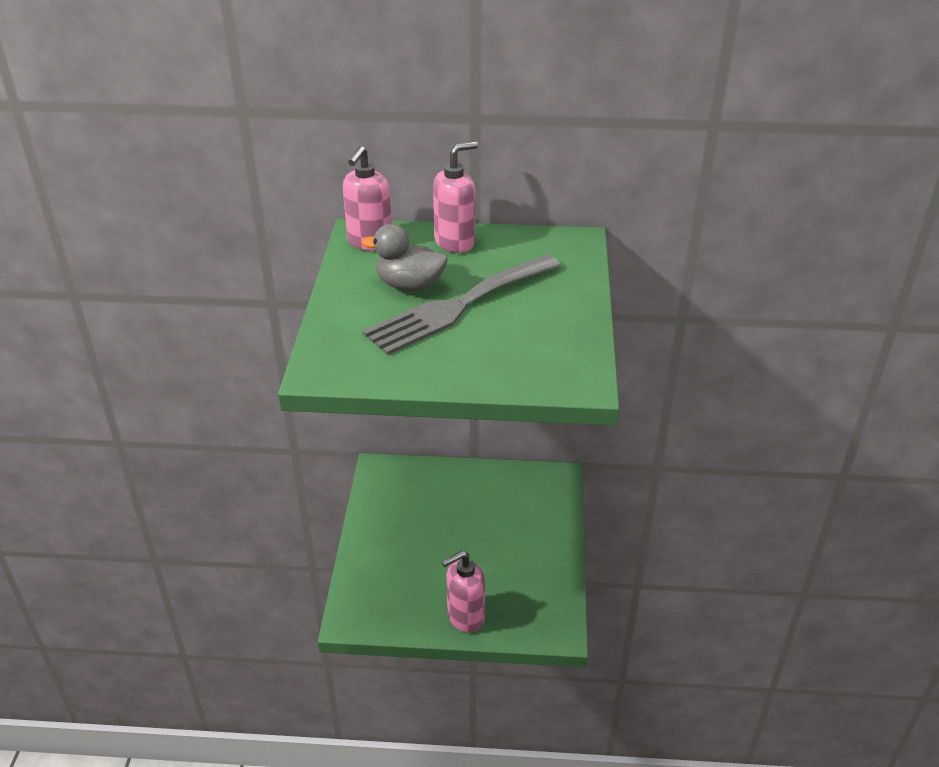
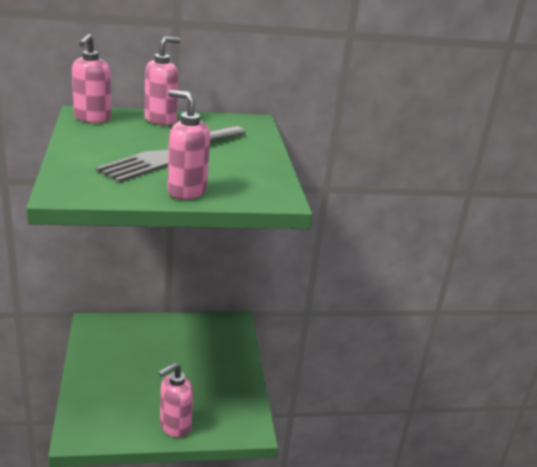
camera: 15 degrees left, 10 degrees down
grey duck [362,224,448,291] -> none
none -> pink soap dispenser [167,90,210,200]

